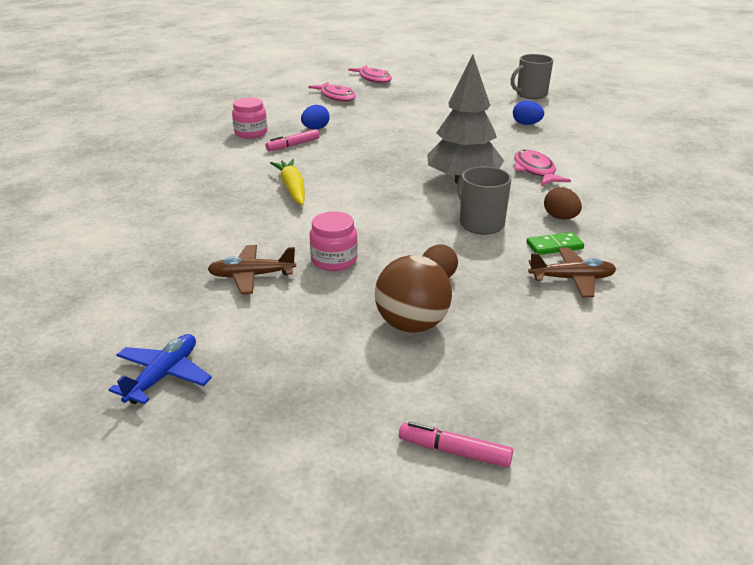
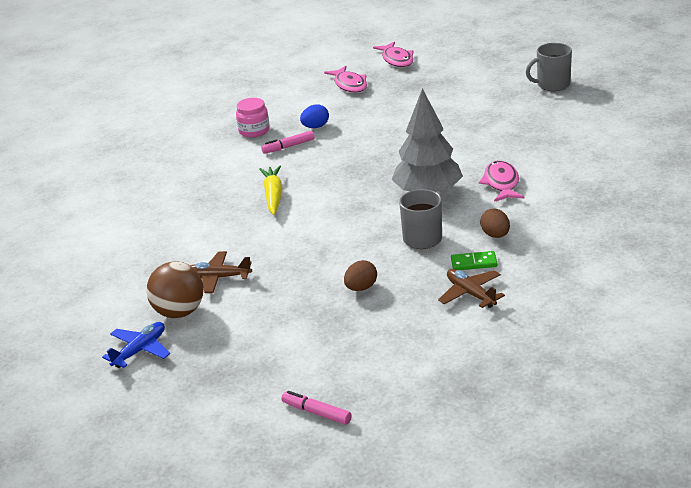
camera: 15 degrees right, 0 degrees up
pink jar [310,212,358,271] -> none
brown ball [375,255,452,333] -> brown ball moved to [146,261,204,318]
blue egg [513,100,544,125] -> none
brown plane [528,247,616,297] -> brown plane turned 135 degrees counterclockwise [438,269,505,308]

